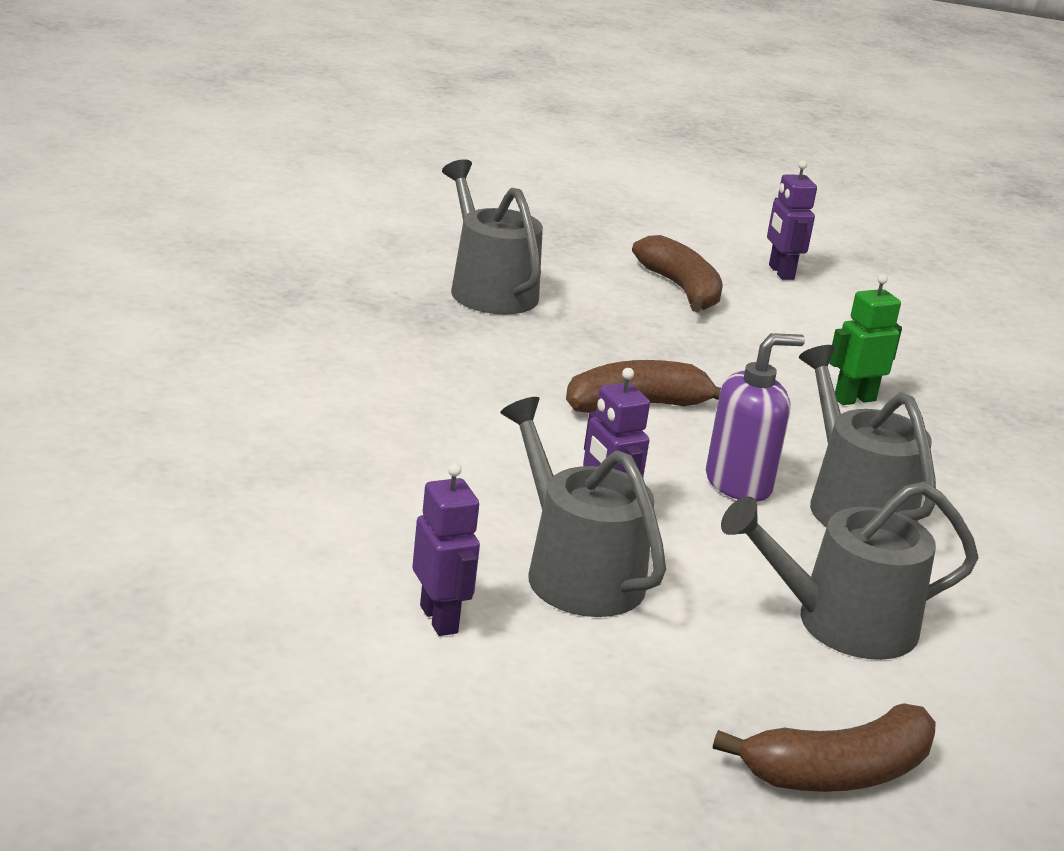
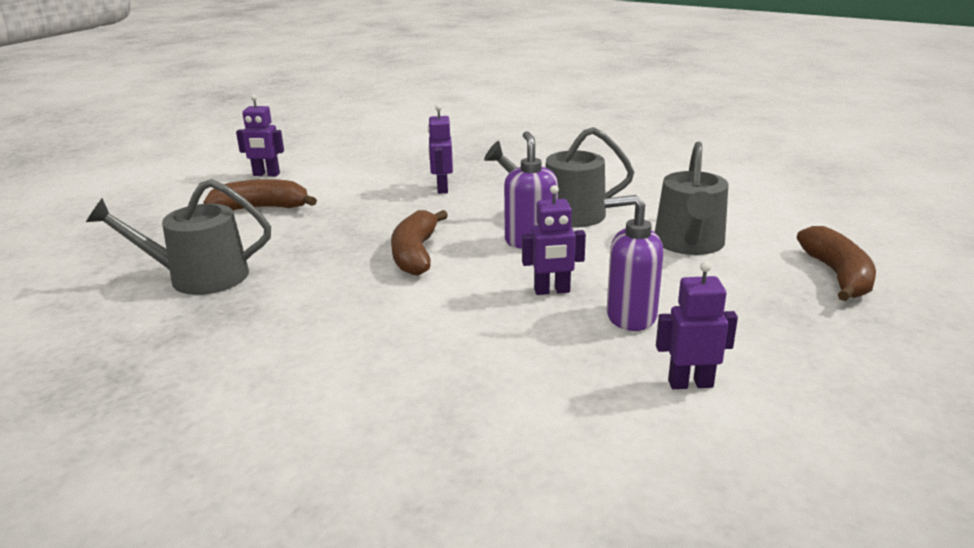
camera: 65 degrees left, 0 degrees up
grey watering can [500,397,666,617] -> purple soap dispenser [604,195,663,331]
green robot [829,274,902,405] -> purple robot [428,104,453,194]

